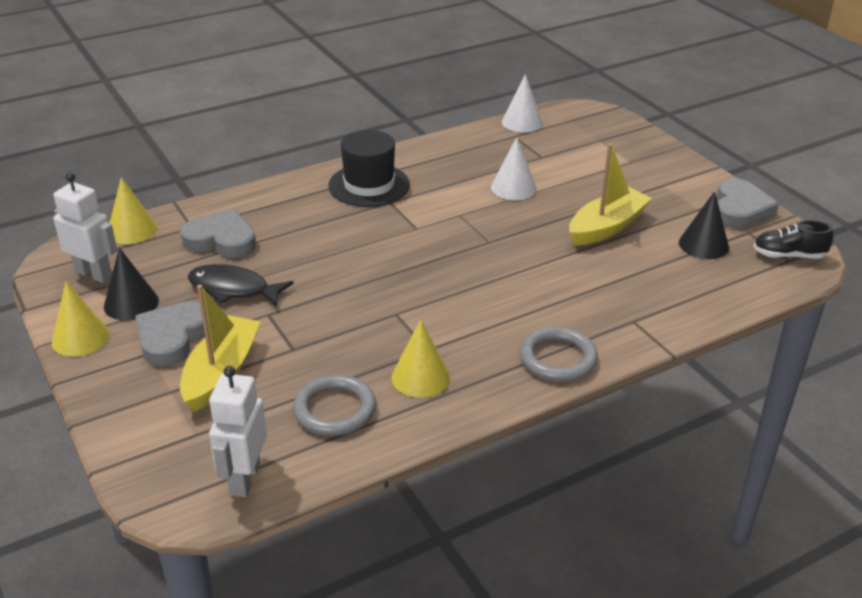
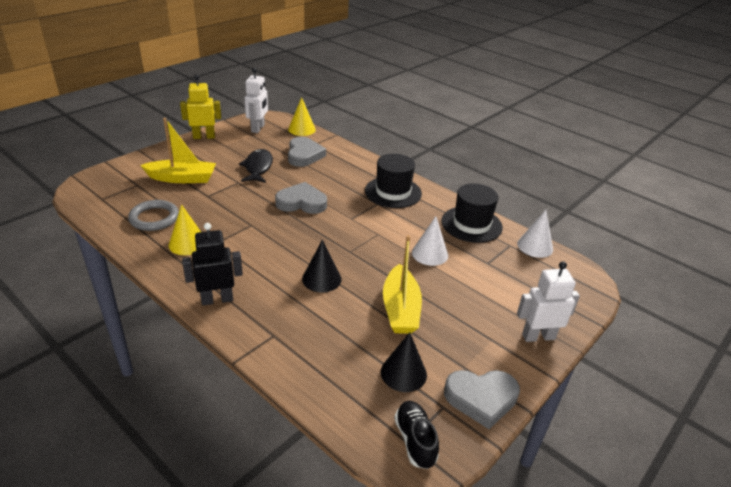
camera: 70 degrees right, 0 degrees up
yellow cone [52,281,110,357] -> yellow robot [180,75,221,139]
black cone [104,248,159,320] -> black cone moved to [302,240,341,292]
grey heart [135,301,205,367] -> grey heart moved to [275,182,327,214]
white robot [209,366,267,497] -> white robot moved to [517,261,580,342]
grey ring [519,327,598,382] -> black robot [182,223,243,305]
yellow boat [569,143,652,246] -> yellow boat turned 60 degrees clockwise [383,235,422,334]
none -> black hat [441,183,503,243]

